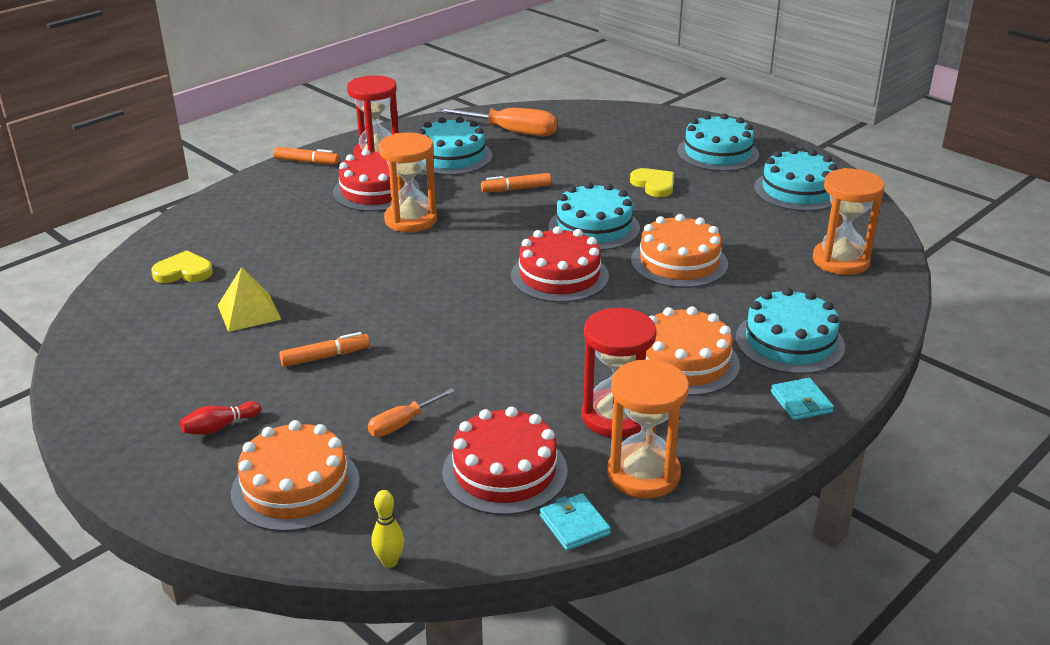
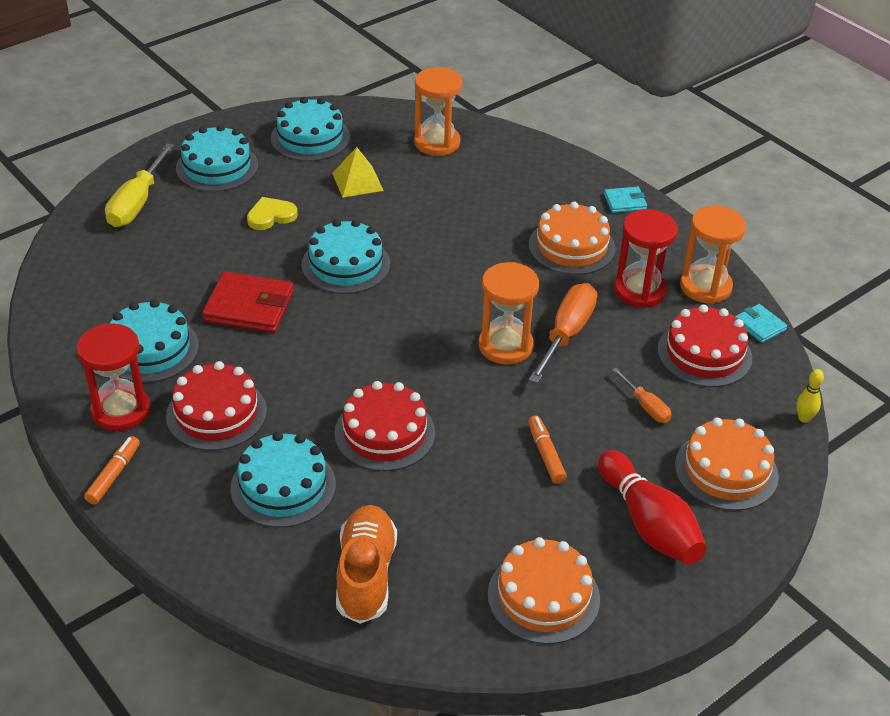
camera: 85 degrees left, 10 degrees up
yellow heart [151,250,213,283] -> orange shoe [336,505,397,624]
red bowling pin [180,401,261,435] -> red bowling pin [598,450,707,565], size x2.21
yellow pyramid [218,267,282,332] -> yellow pyramid moved to [332,147,384,198]
orange hourglass [378,132,437,232] -> orange hourglass moved to [479,262,539,364]
orange screwdriver [437,108,557,136] -> orange screwdriver moved to [529,283,597,383]
orange marker [481,173,551,192] -> red wallet [202,271,294,333]
red cake [511,226,609,303] -> red cake moved to [334,381,435,471]
turquoise wallet [540,493,611,551] -> turquoise wallet turned 75 degrees clockwise [735,304,787,343]
orange cake [631,214,728,288] -> orange cake moved to [488,537,600,644]
turquoise cake [735,287,845,374] -> turquoise cake moved to [230,432,336,528]
none -> yellow screwdriver [105,143,175,227]

